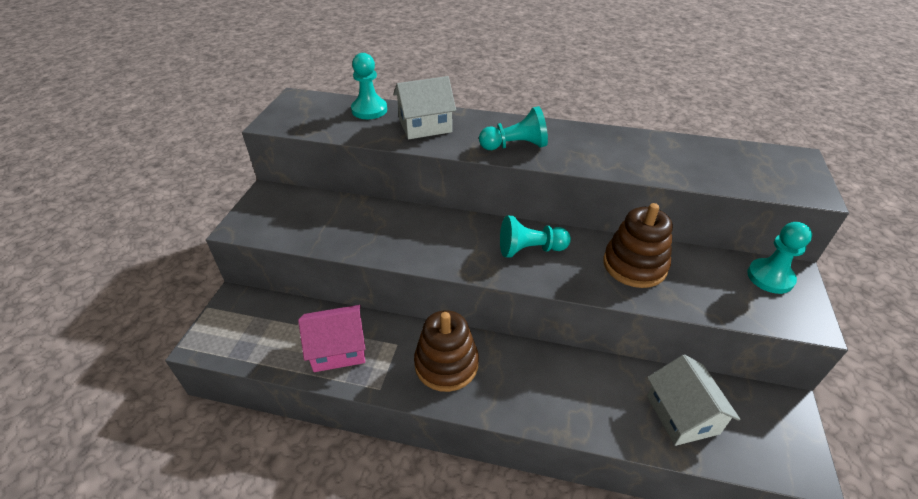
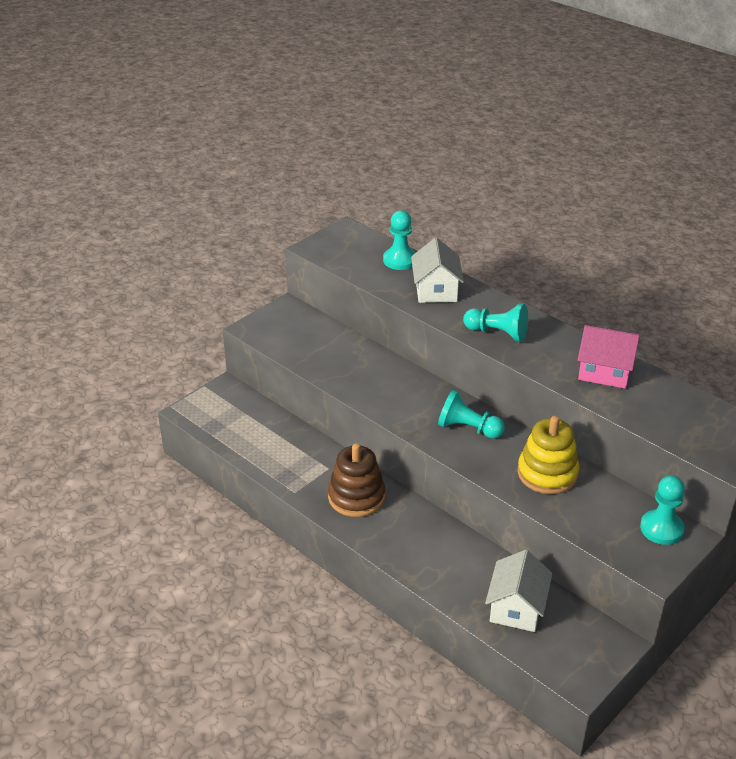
camera: 30 degrees right, 5 degrees down
pink house [298,305,366,372] -> pink house moved to [578,325,640,389]
white house [393,76,456,139] -> white house turned 75 degrees clockwise [411,238,464,303]
brown stacking toy [603,203,673,288] -> yellow stacking toy [518,416,579,494]

